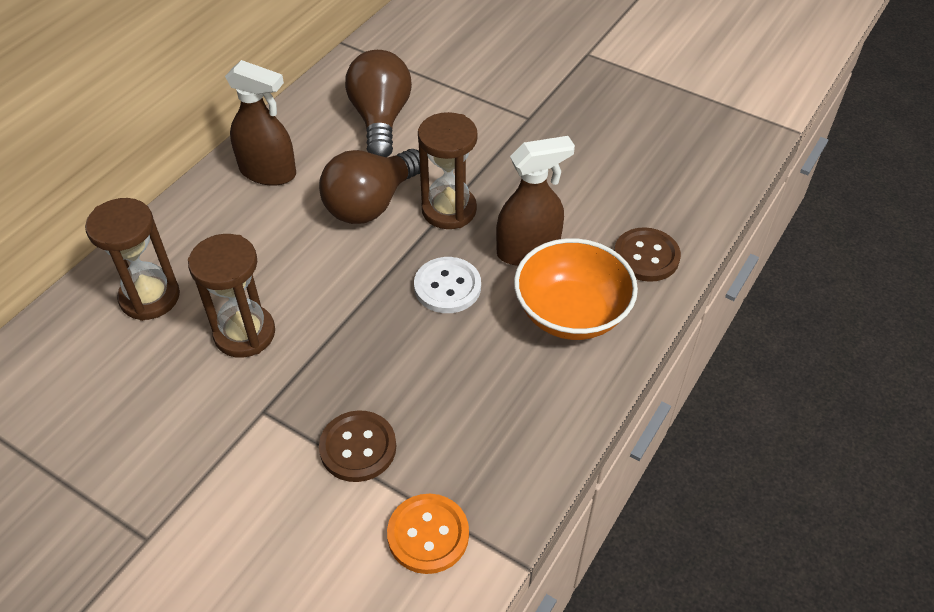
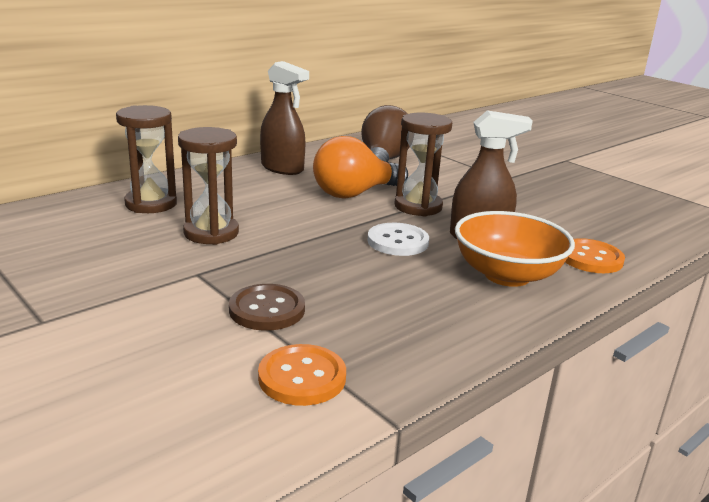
camera: 15 degrees right, 25 degrees down
brown light bulb [319,149,420,224] -> orange light bulb [313,136,408,198]
brown button [614,227,681,282] -> orange button [565,238,625,273]

